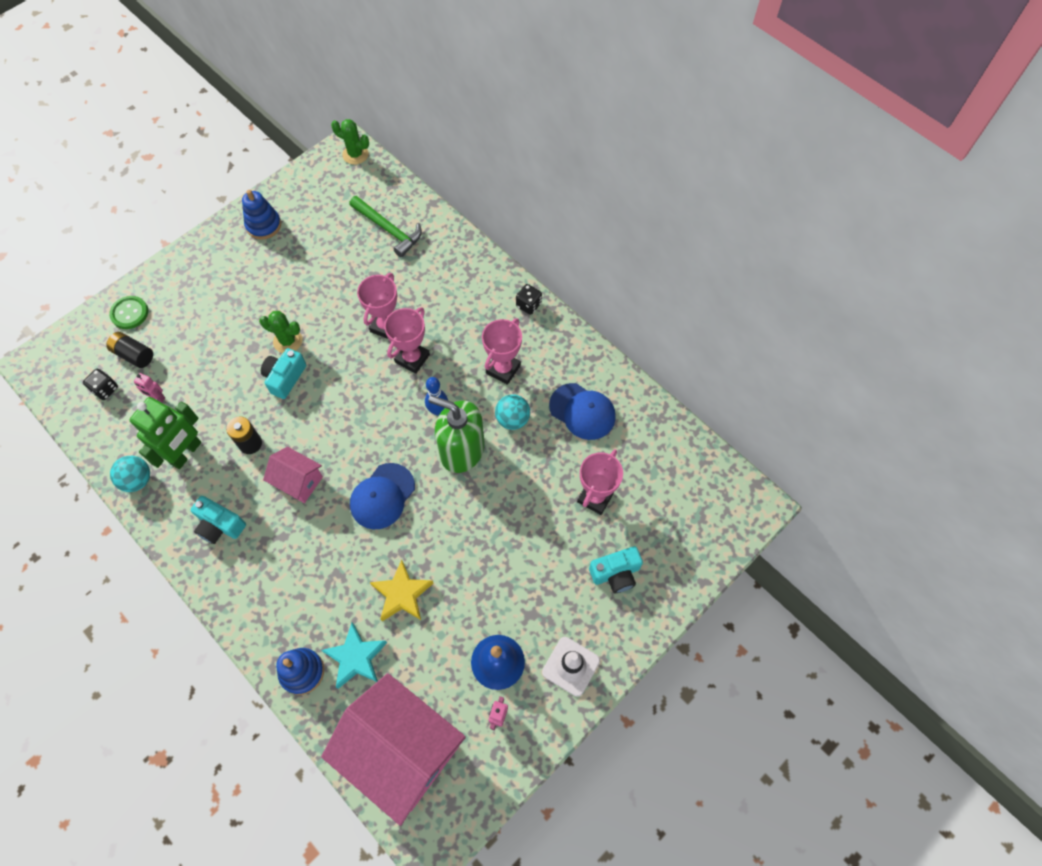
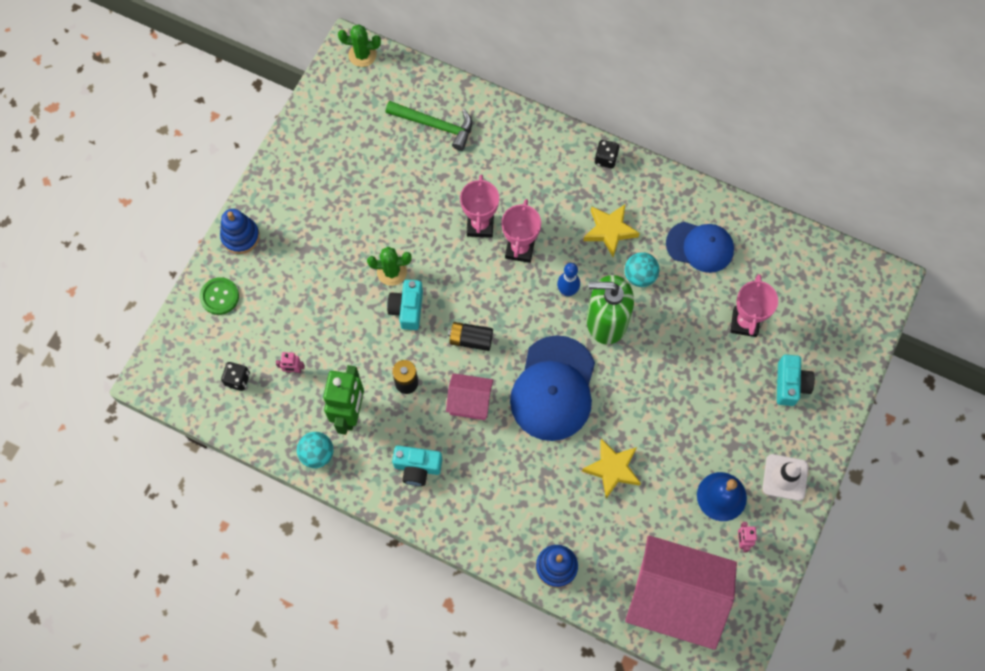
camera: 20 degrees left, 5 degrees up
black battery [106,332,153,368] -> black battery moved to [448,322,493,351]
blue stacking toy [242,190,281,240] -> blue stacking toy moved to [220,209,260,254]
turquoise star [321,622,387,689] -> none
blue cap [350,463,415,529] -> blue cap [510,335,595,441], size x1.54
pink trophy [482,318,522,385] -> yellow star [583,205,640,257]
turquoise camera [589,546,643,593] -> turquoise camera turned 45 degrees counterclockwise [777,355,815,406]

